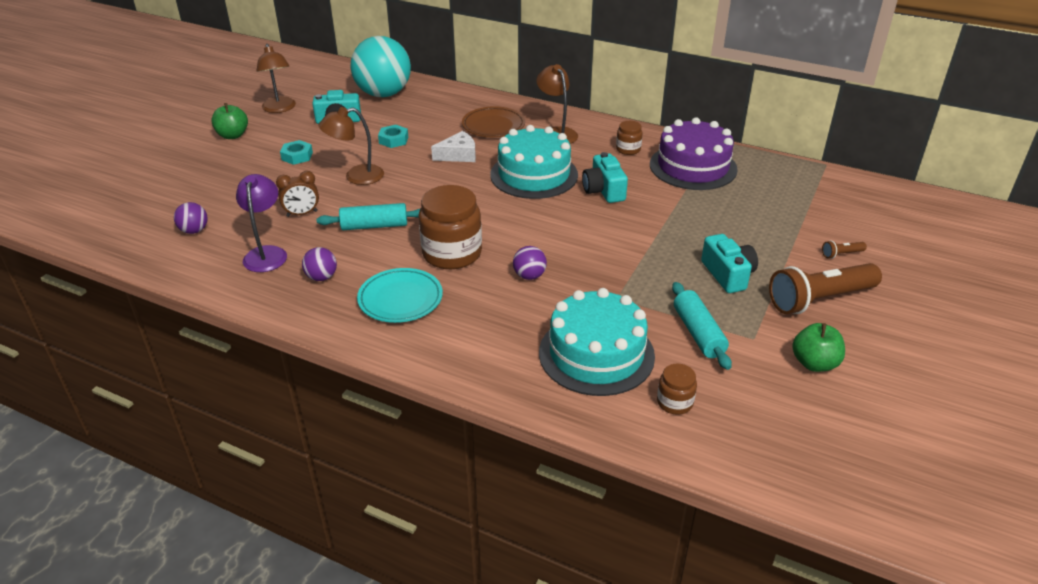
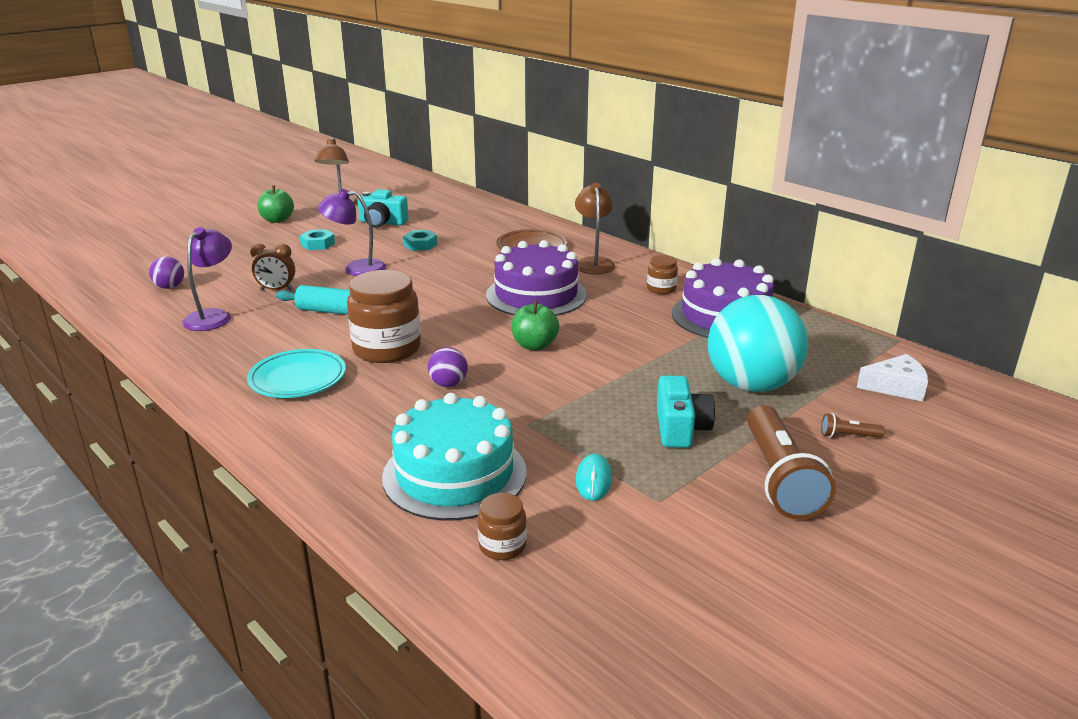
camera: 20 degrees right, 10 degrees down
purple ball [302,247,337,281] -> none
brown lamp [319,107,384,185] -> purple lamp [318,189,386,276]
turquoise ball [351,36,411,97] -> turquoise ball moved to [708,295,808,392]
white cheese [431,131,476,162] -> white cheese moved to [857,354,928,402]
turquoise cake [490,125,578,199] -> purple cake [486,240,587,316]
turquoise camera [582,152,628,203] -> none
turquoise rolling pin [672,282,732,370] -> turquoise mouse [576,454,612,501]
brown flashlight [769,263,882,314] -> brown flashlight turned 90 degrees counterclockwise [747,405,836,520]
green apple [792,323,845,372] -> green apple moved to [512,301,560,351]

